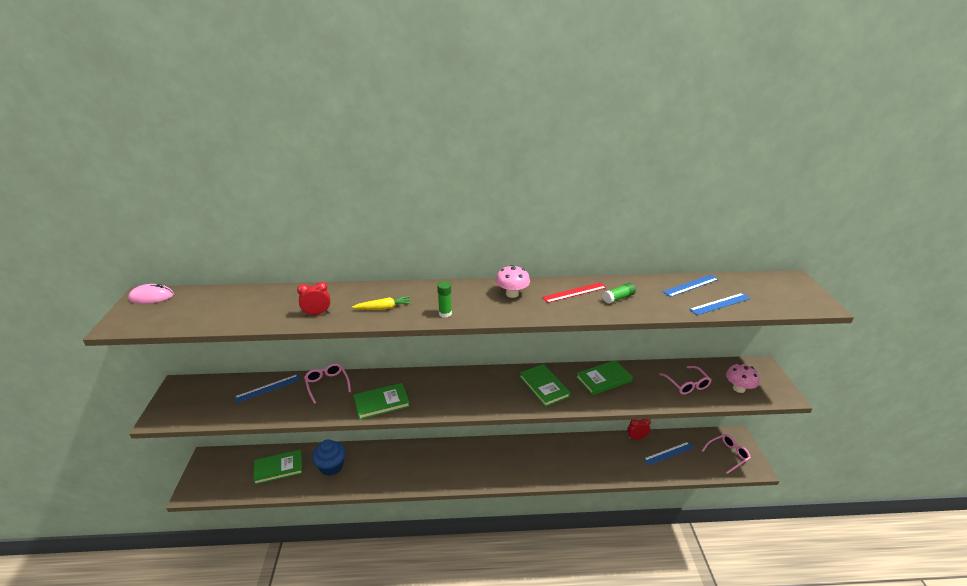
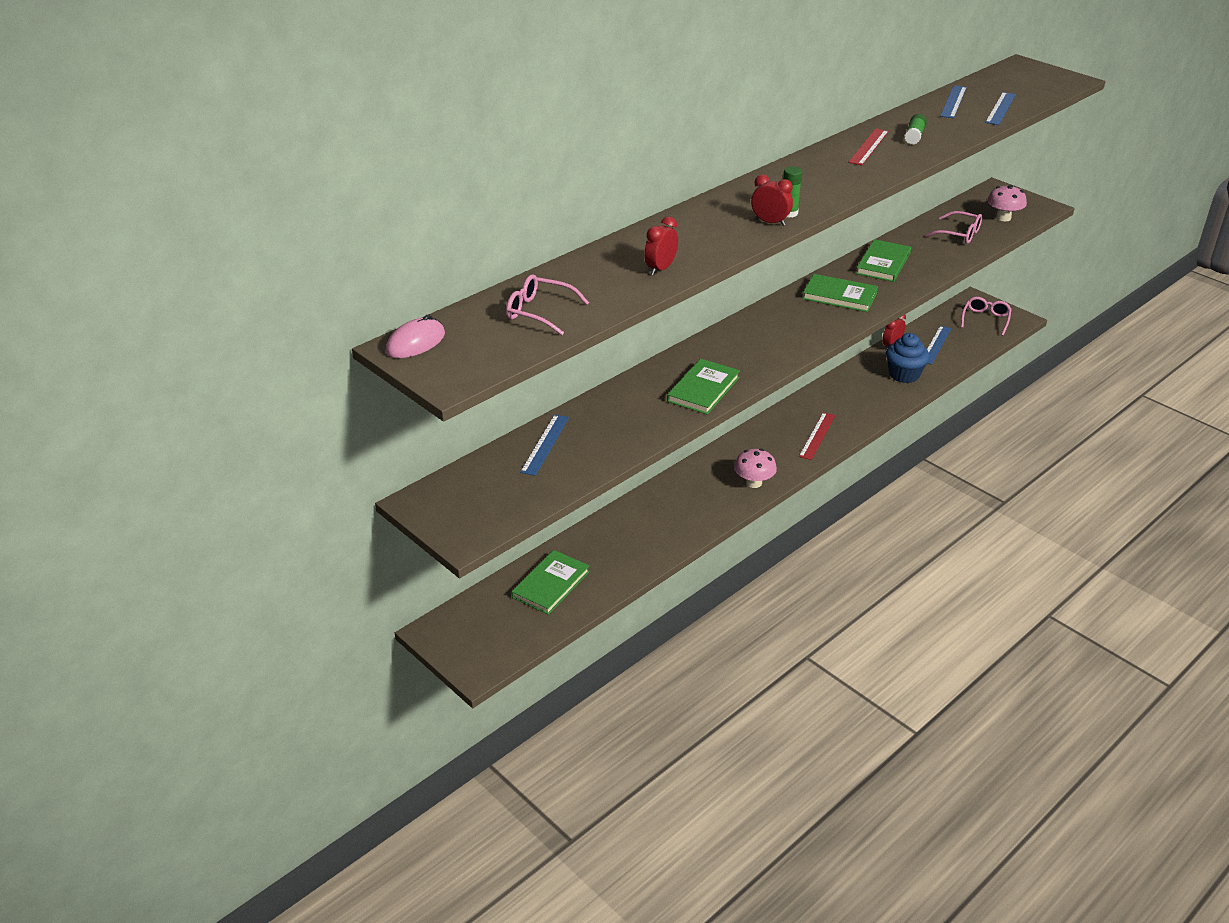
camera: 40 degrees left, 5 degrees up
pink glasses [304,363,351,404] -> pink glasses moved to [506,274,589,335]
blue cupcake [312,439,346,476] -> blue cupcake moved to [886,333,930,383]
yellow carrot [352,296,412,310] -> none
pink mushroom [496,265,530,298] -> pink mushroom moved to [734,449,777,488]
none -> red clock [751,174,793,226]
none -> red ruler [799,412,835,460]

